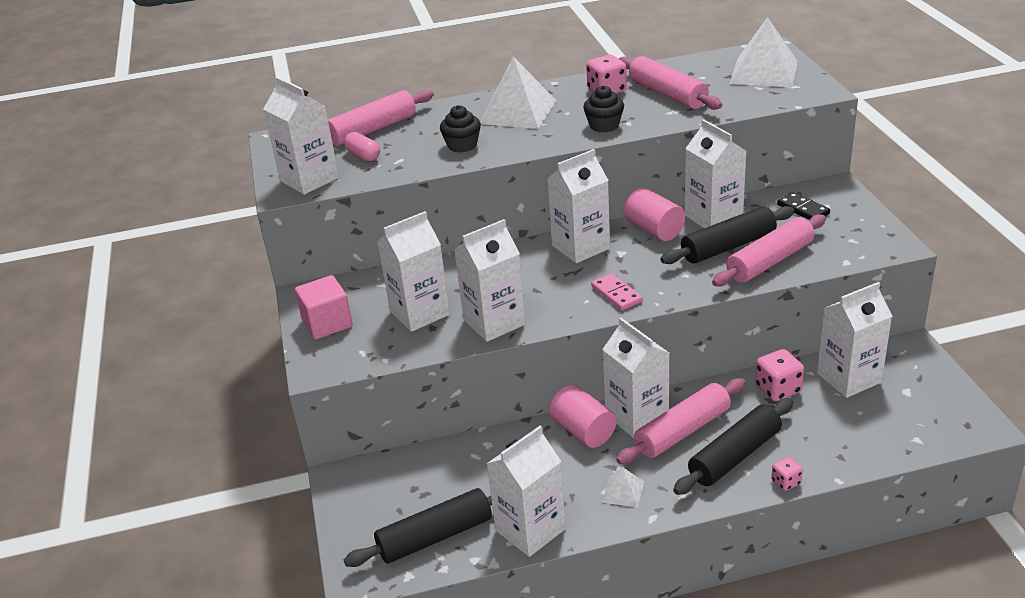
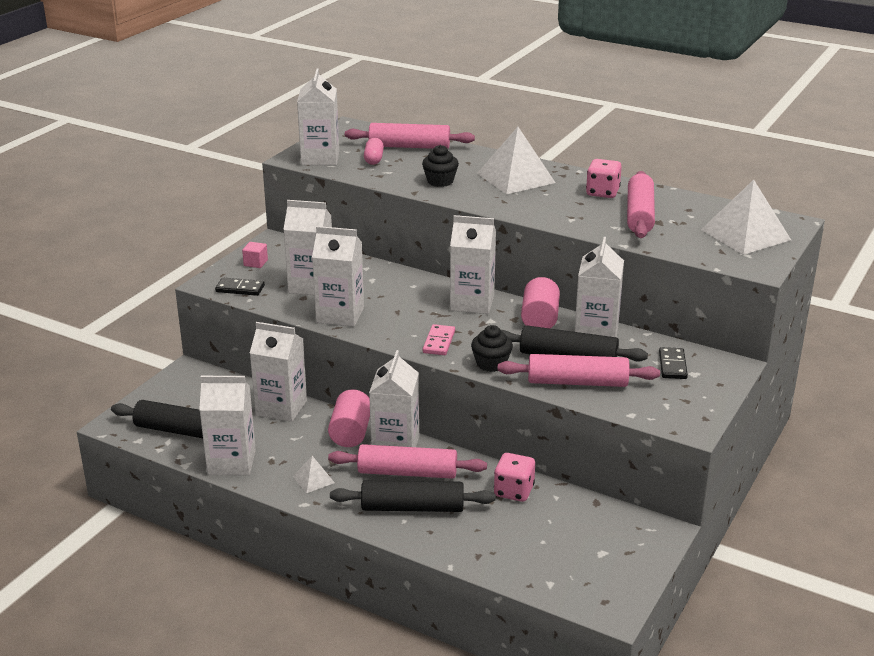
camera: 40 degrees right, 5 degrees down
pink cube [295,275,353,340] -> pink cube [242,242,268,268], size x0.56
black cupcake [583,86,624,133] -> black cupcake moved to [471,325,513,372]
pink dice [771,457,803,491] -> none
white carton [817,282,893,398] -> white carton moved to [250,322,307,422]
none -> black domino [215,278,265,296]

